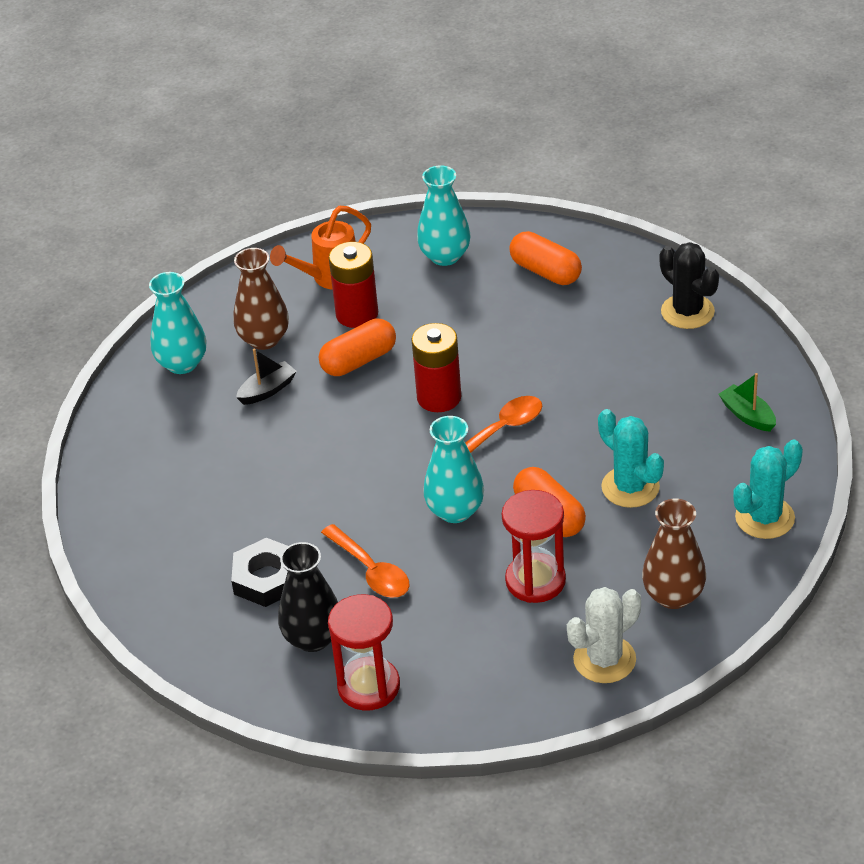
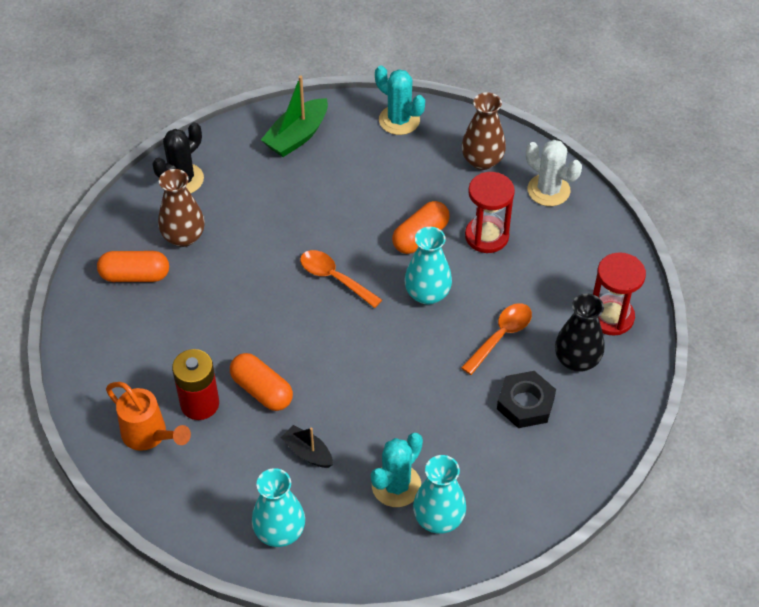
camera: 105 degrees left, 10 degrees up
brown vase [233,248,289,350] -> brown vase moved to [158,169,205,247]
red battery [411,323,461,412] -> none
turquoise vase [417,165,471,266] -> turquoise vase moved to [413,455,466,534]
orange capsule [509,231,582,285] -> orange capsule turned 60 degrees clockwise [97,251,169,282]
turquoise cactus [598,409,664,508] -> turquoise cactus moved to [371,433,423,507]
green boat [719,373,776,432] -> green boat [261,76,328,157], size x1.64

